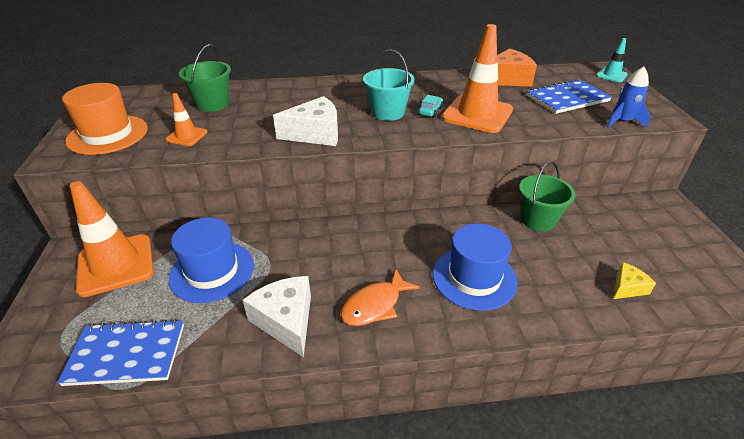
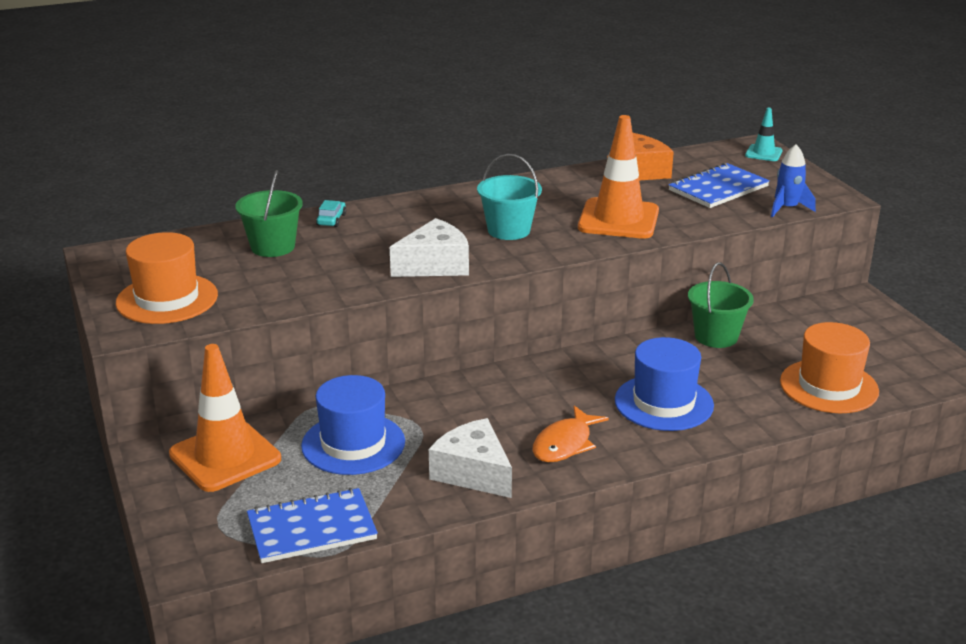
camera: 15 degrees left, 10 degrees down
orange traffic cone [166,93,207,146] -> none
turquoise car [418,95,443,118] -> turquoise car moved to [316,200,346,227]
yellow cheese [614,262,656,299] -> orange hat [780,322,879,413]

